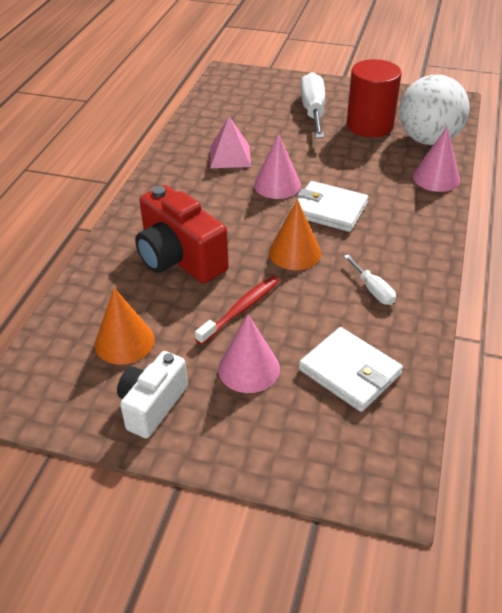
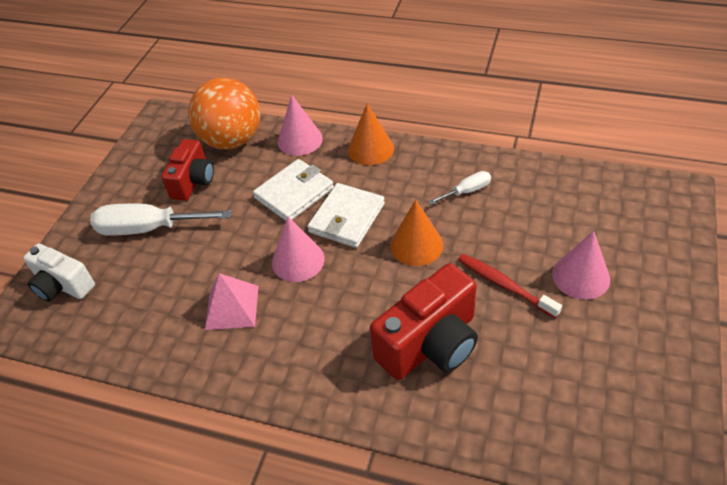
camera: 85 degrees left, 5 degrees up
orange cone [95,288,155,365] -> orange cone moved to [348,104,394,165]
white camera [117,351,188,438] -> white camera moved to [23,243,95,302]
white wallet [299,327,403,412] -> white wallet moved to [253,159,334,221]
red cylinder [346,59,402,137] -> red camera [161,139,214,201]
white ball [399,75,470,145] -> orange ball [188,78,260,150]

